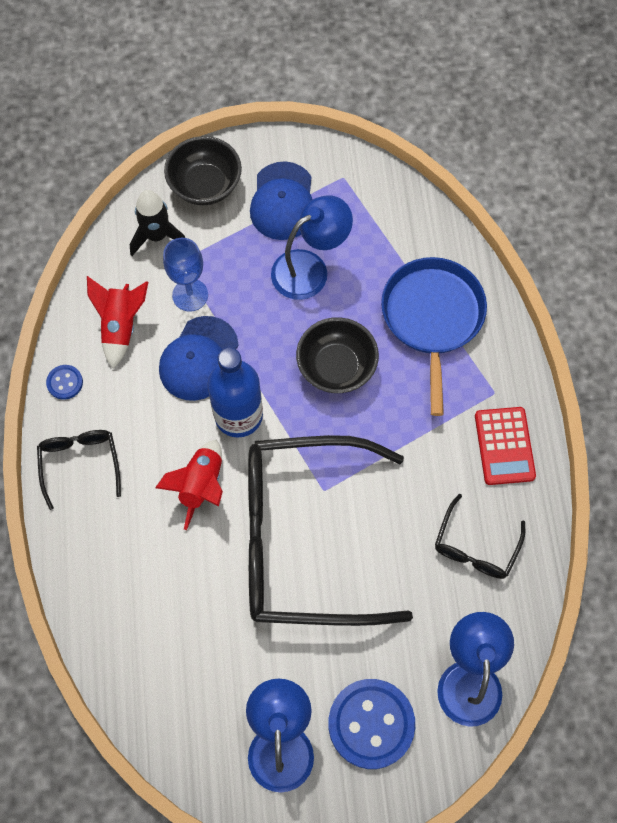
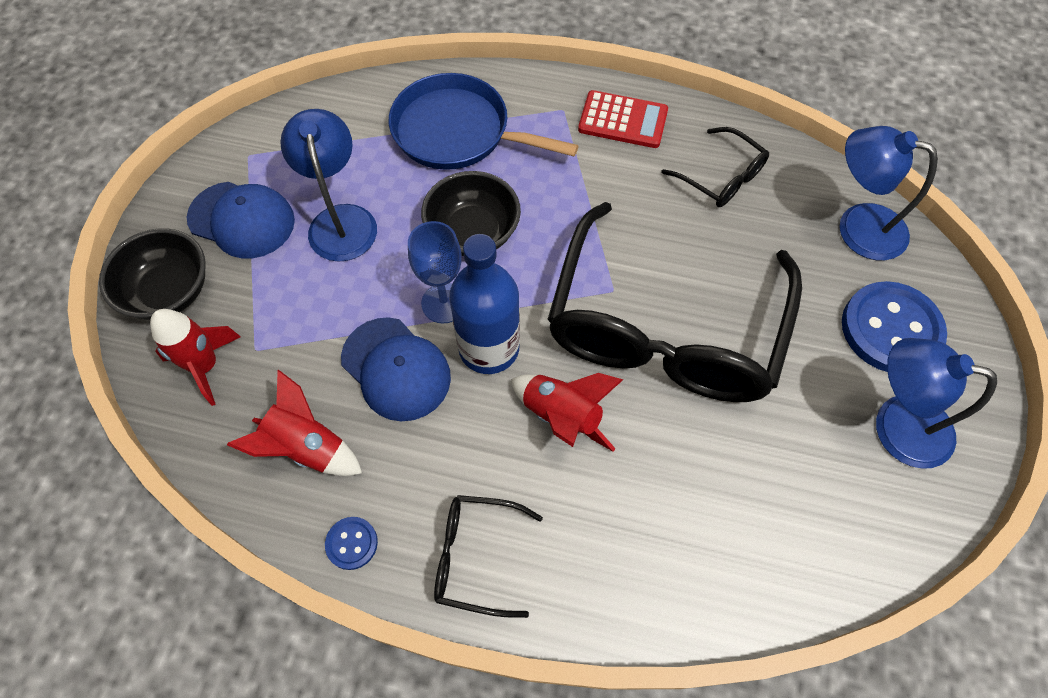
camera: 70 degrees left, 5 degrees down
black rocket [130,190,185,256] -> red rocket [150,309,241,406]
blue goblet [163,238,208,312] -> blue goblet moved to [408,221,462,324]

